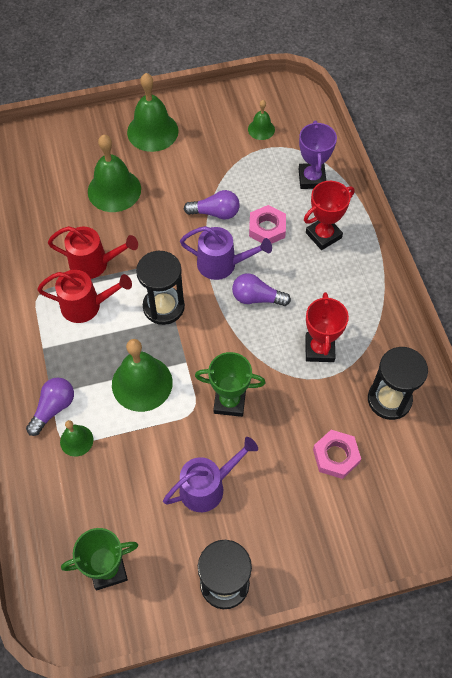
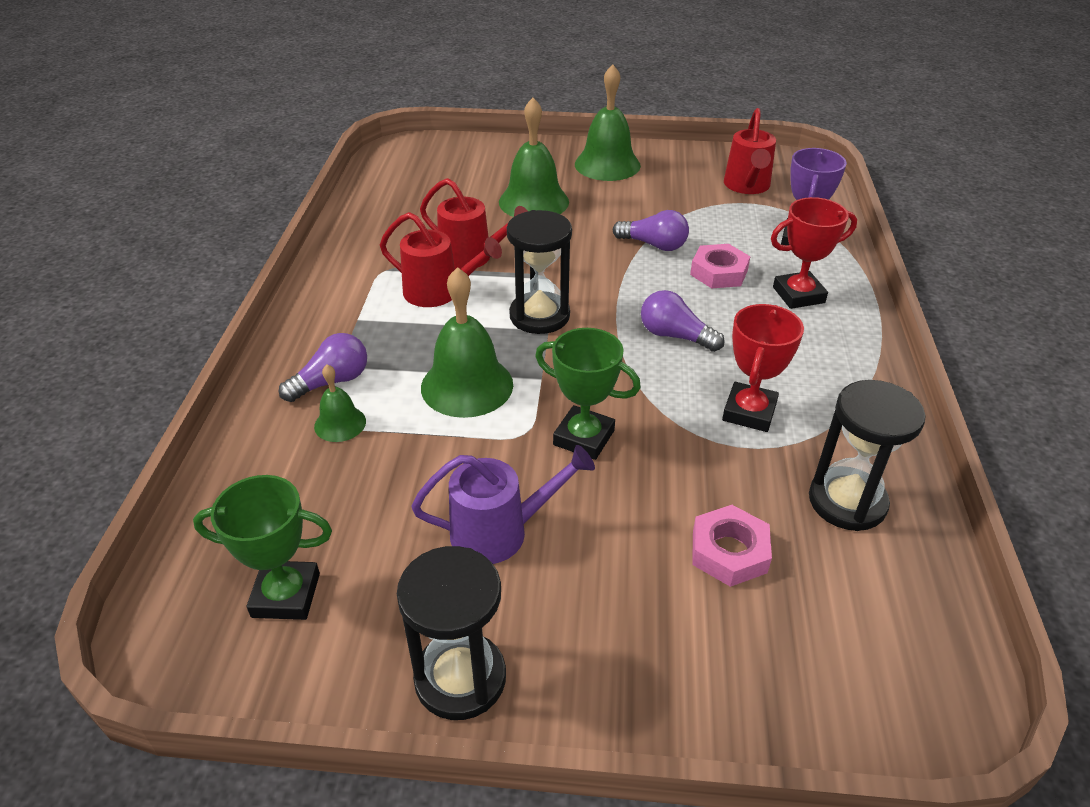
camera: 20 degrees right, 20 degrees down
purple watering can [180,226,272,280] -> none
green bell [248,100,275,140] -> red watering can [724,108,776,194]

